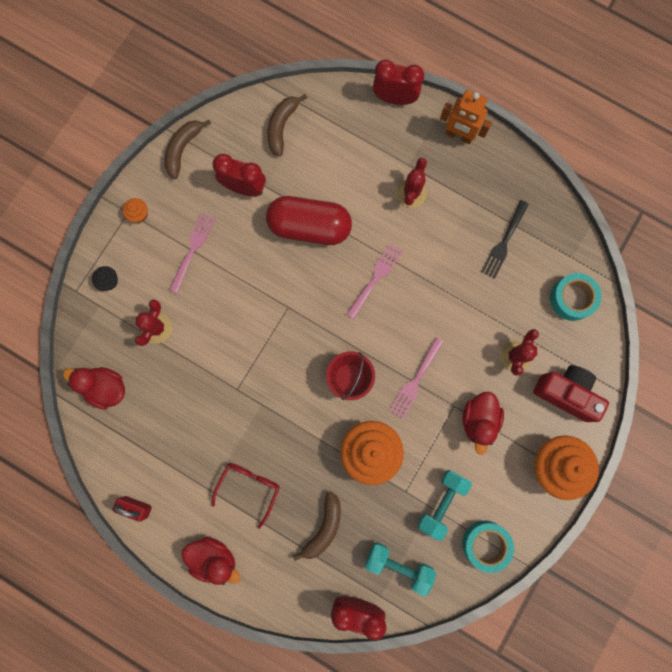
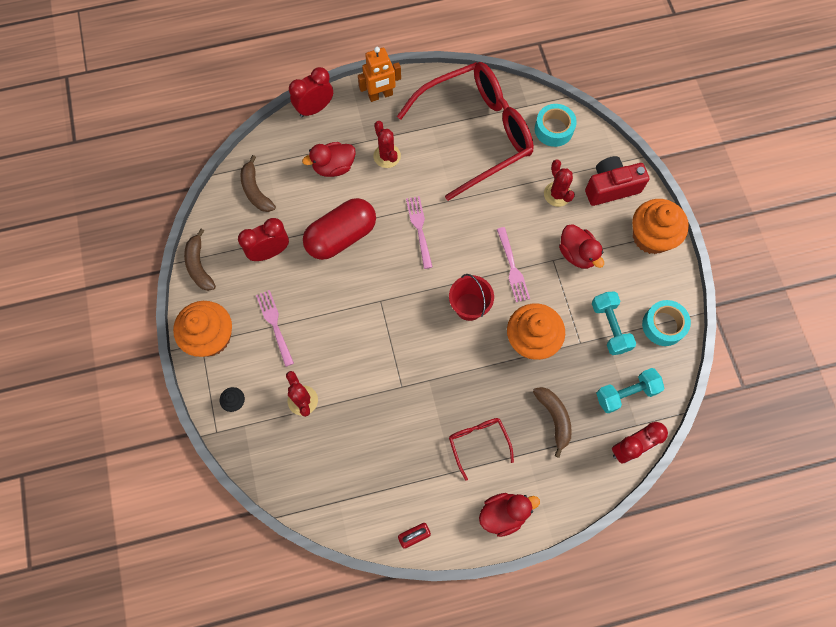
camera: 45 degrees left, 10 degrees down
red duck [63,367,125,410] -> red duck moved to [302,142,356,177]
orange cupcake [123,198,148,223] -> orange cupcake [173,301,232,357], size x2.34
black fork [481,200,529,279] -> red glasses [397,62,534,201]

